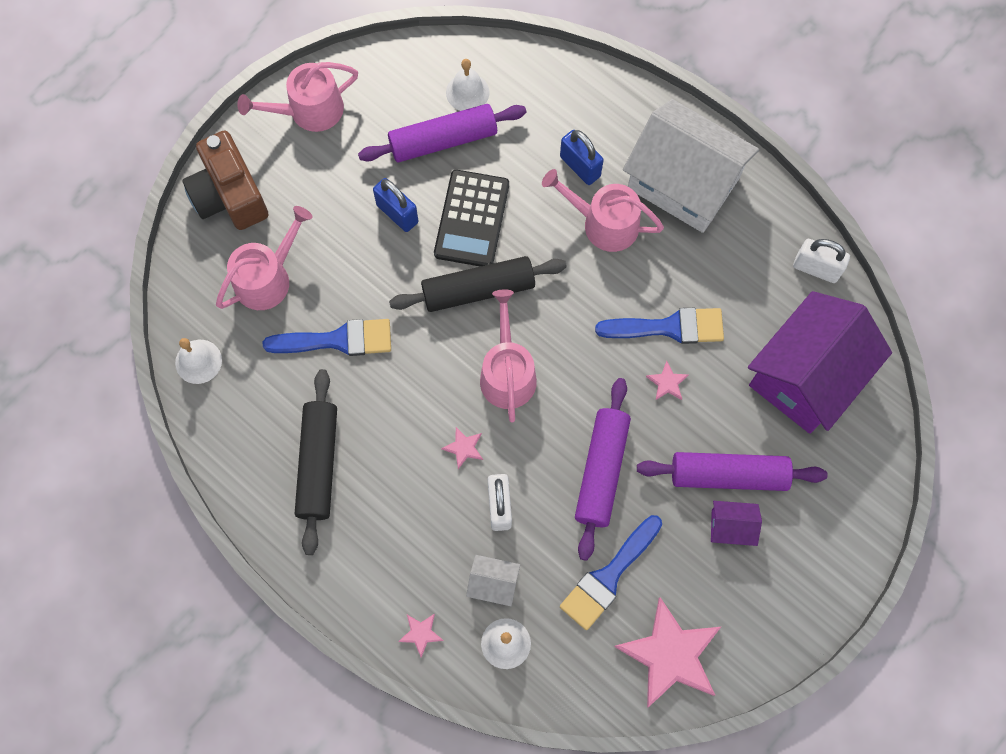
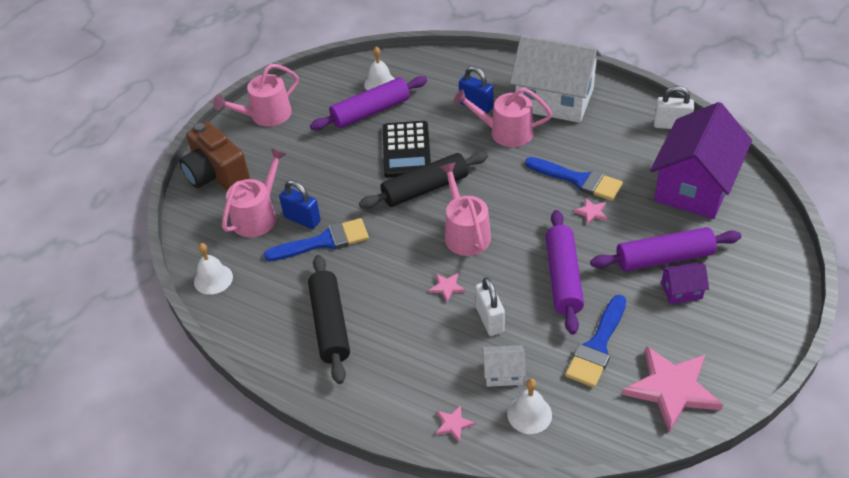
camera: 10 degrees left, 25 degrees down
blue padlock [373,178,418,232] -> blue padlock moved to [279,180,321,229]
blue brush [595,308,724,344] -> blue brush turned 45 degrees clockwise [525,157,623,201]

